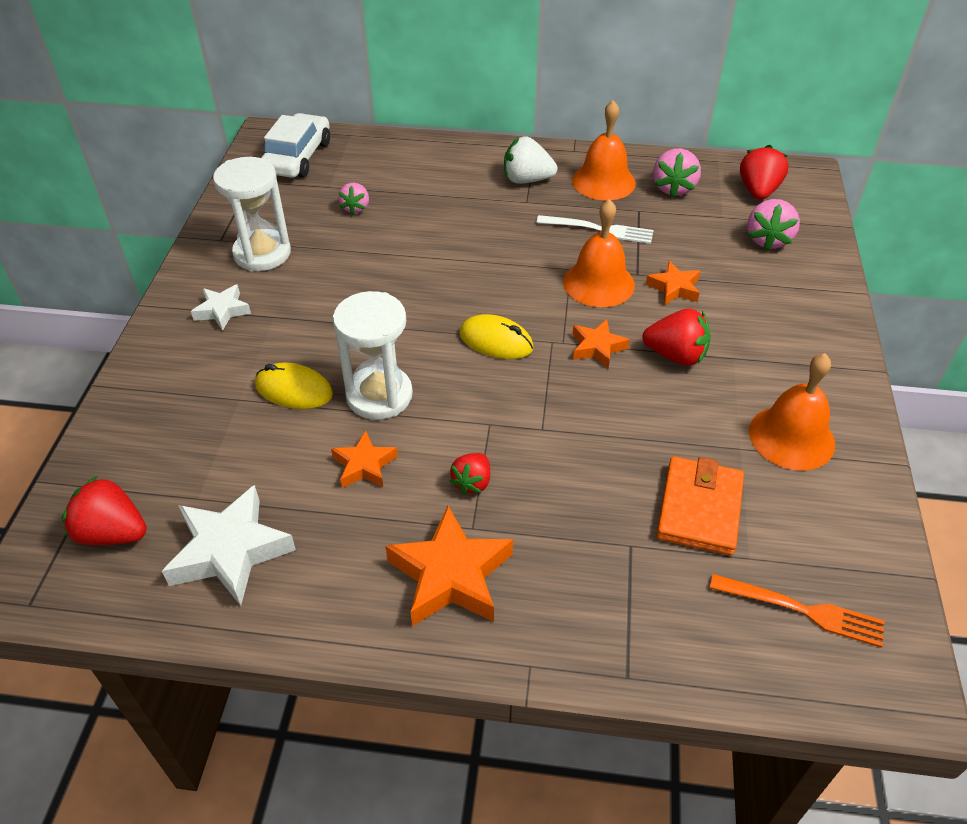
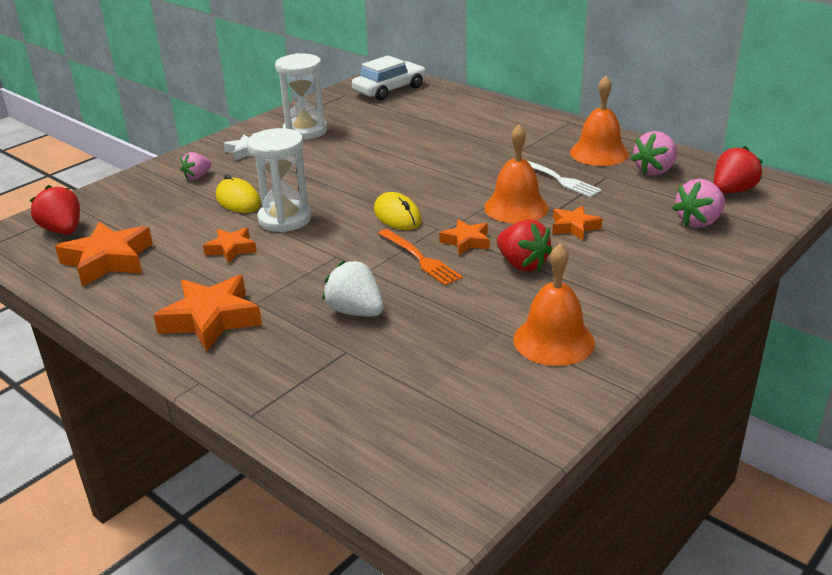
camera: 35 degrees right, 15 degrees down
white star [162,485,296,606] -> orange star [55,221,153,287]
pink strawberry [338,183,369,215] -> pink strawberry moved to [180,152,212,180]
red strawberry [450,453,490,495] -> none
white strawberry [504,136,558,184] -> white strawberry moved to [322,260,383,317]
orange wallet [656,456,744,555] -> none
orange fork [710,574,885,648] -> orange fork moved to [378,229,463,286]

